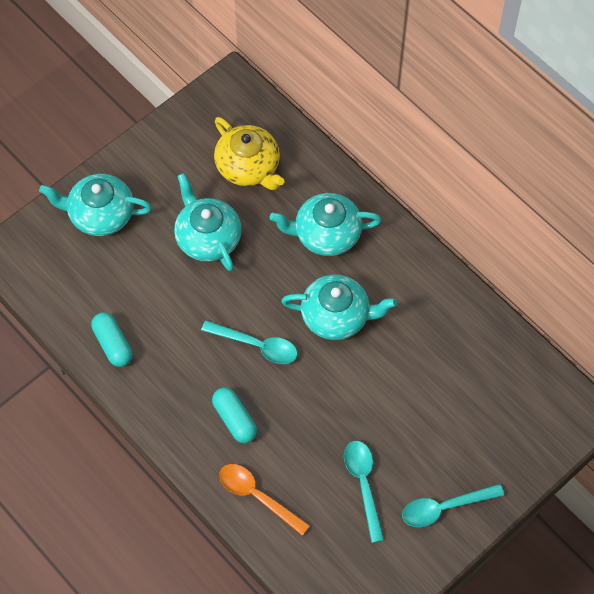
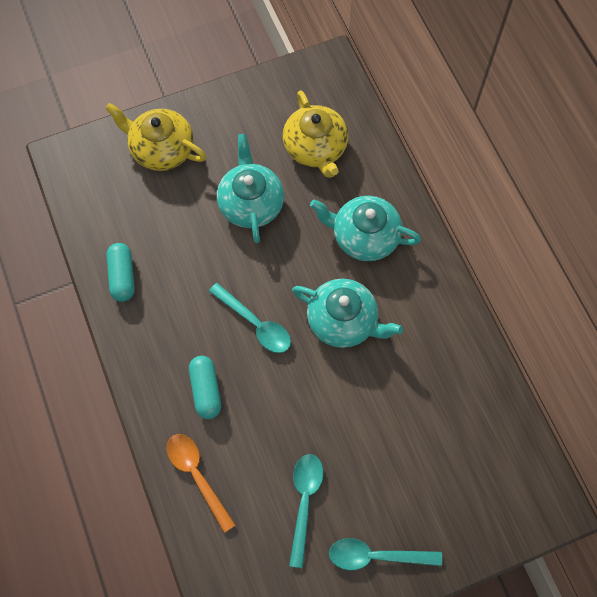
camera: 20 degrees right, 5 degrees up
turquoise teapot [39,174,152,236] -> yellow teapot [105,103,206,171]

